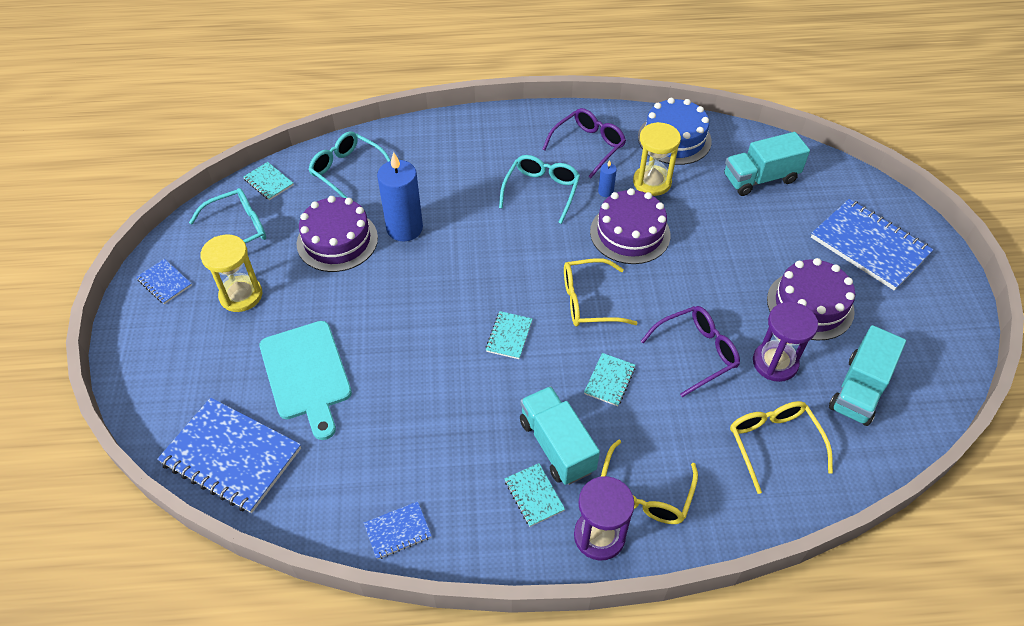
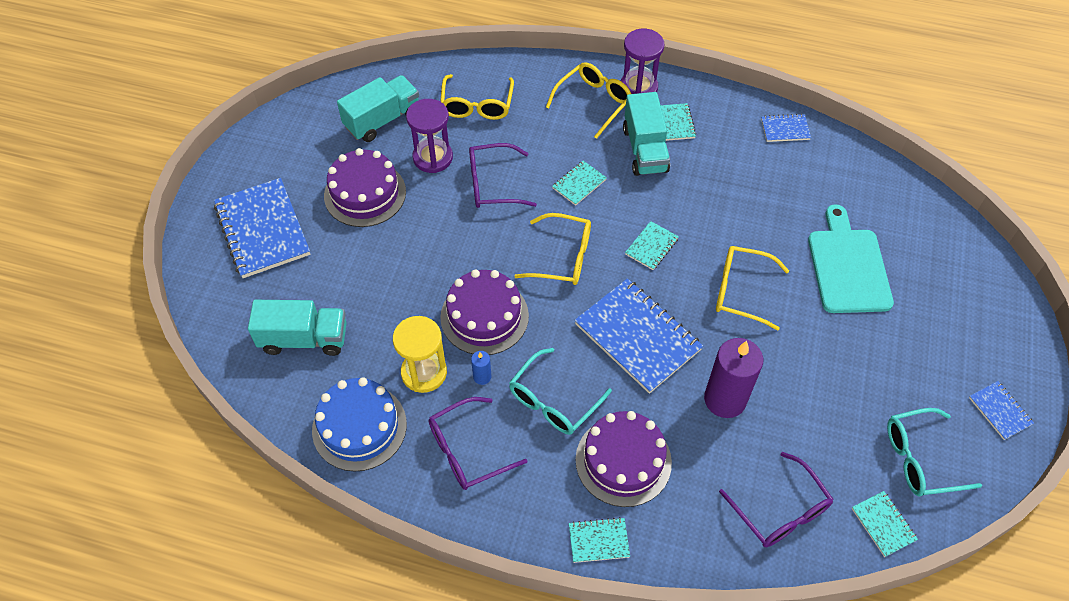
camera: 160 degrees left, 5 degrees up
blue notebook [157,397,301,513] -> blue notebook moved to [574,278,703,394]
yellow hourglass [200,234,262,312] -> none
purple cake [296,196,378,272] -> purple cake moved to [575,411,672,507]
turquoise glasses [309,131,391,198] -> purple glasses [719,452,834,547]
blue candle [377,152,423,241] -> purple candle [704,338,763,418]
none -> turquoise notebook [569,517,630,563]
none -> yellow glasses [716,246,789,330]

